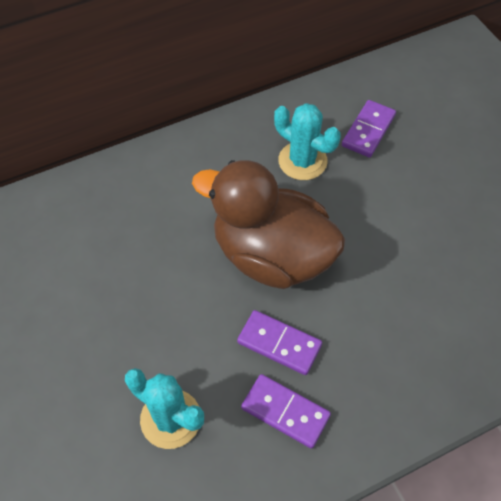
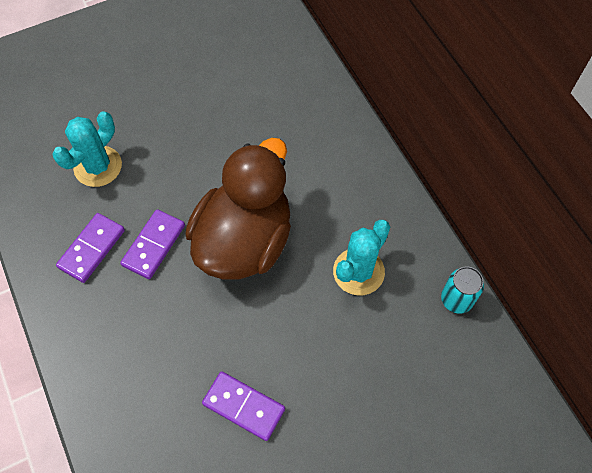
camera: 90 degrees right, 5 degrees up
purple domino [342,100,396,157] -> purple domino moved to [202,371,285,441]
none -> turquoise can [441,266,484,314]

